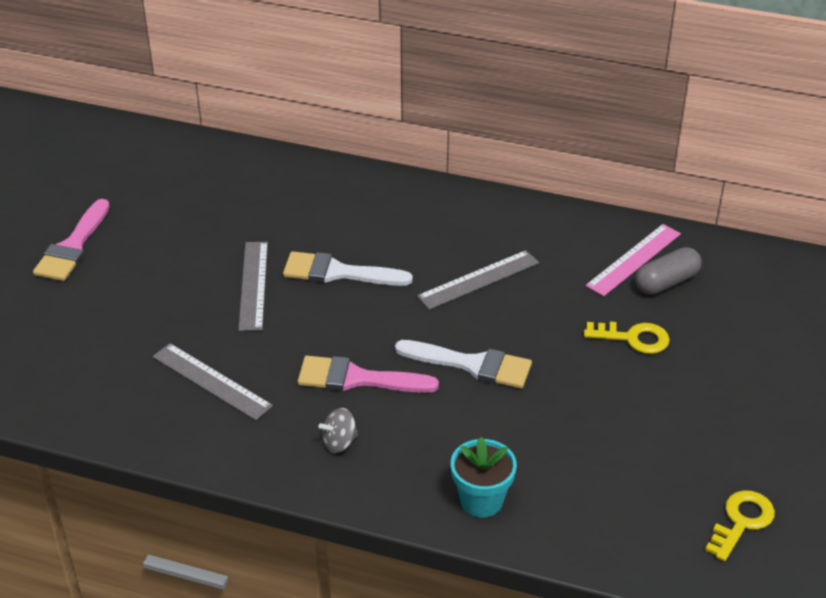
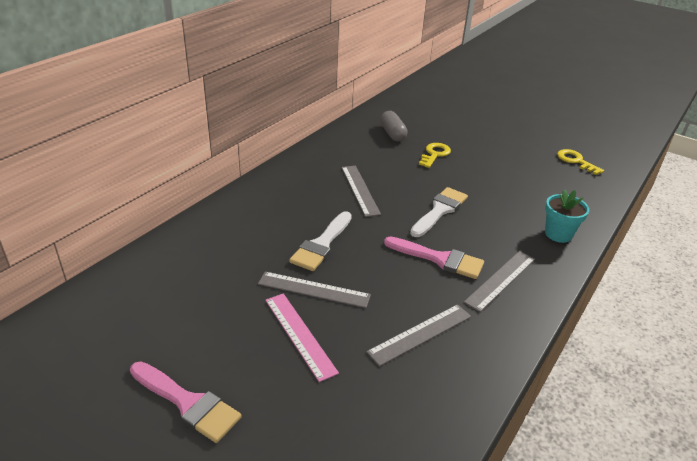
camera: 75 degrees left, 5 degrees down
pink brush [298,356,439,393] -> pink brush turned 90 degrees counterclockwise [384,237,484,279]
grey spinning top [318,408,358,453] -> grey ruler [464,251,535,312]
pink ruler [586,224,681,296] -> pink ruler moved to [265,294,339,382]

